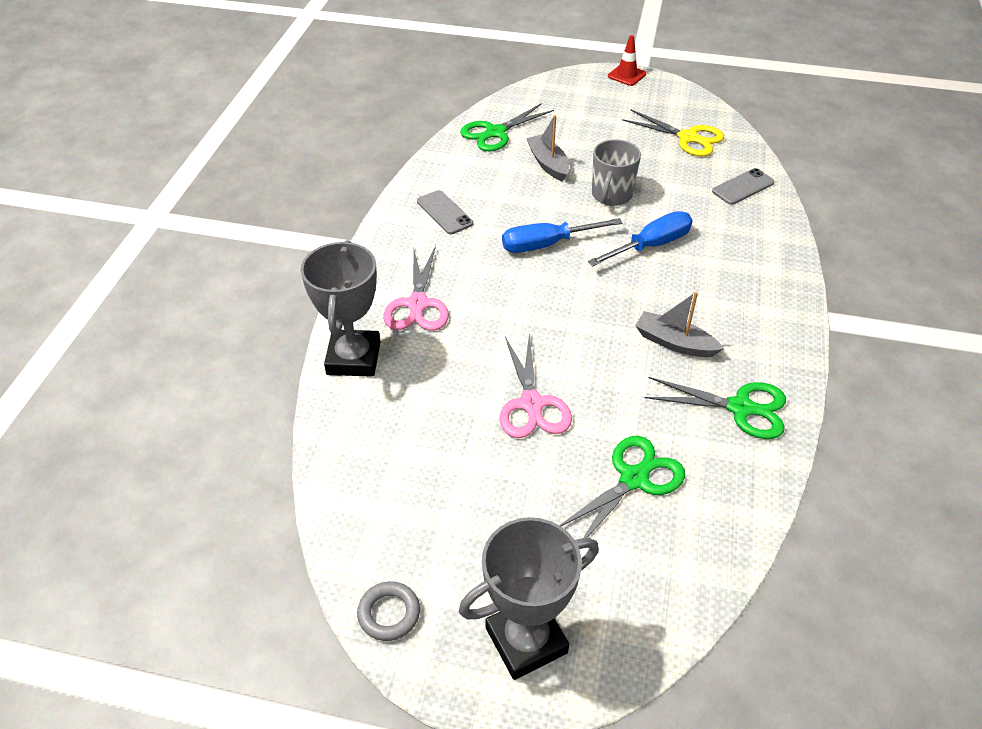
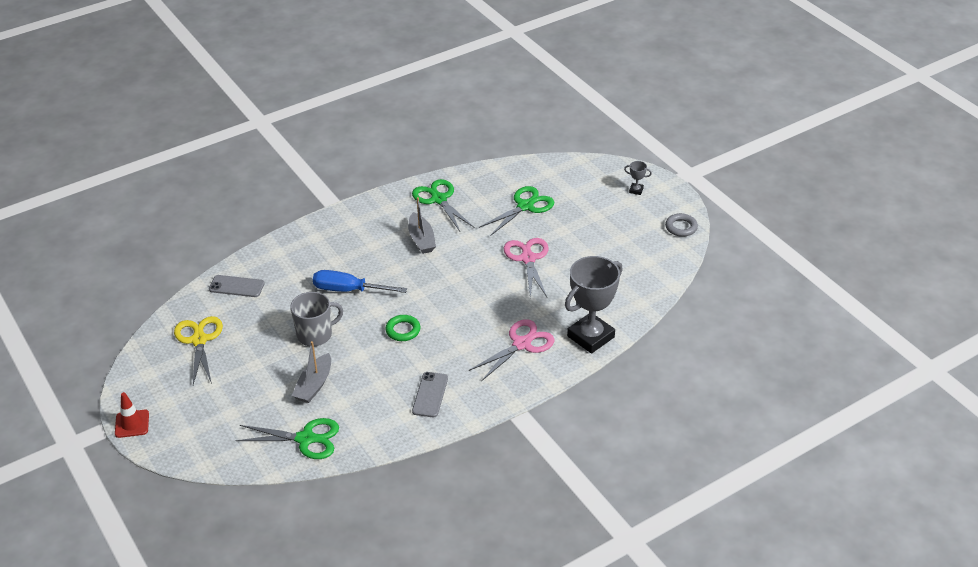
camera: 135 degrees left, 5 degrees down
grey trophy [459,517,599,680] -> grey trophy [624,161,652,195], size x0.40
pink scissors [500,333,572,438] -> pink scissors turned 45 degrees counterclockwise [503,238,549,298]
blue screwdriver [502,218,622,253] -> green ring [385,315,421,341]
green scissors [559,436,685,538] -> green scissors turned 135 degrees clockwise [479,186,554,236]

